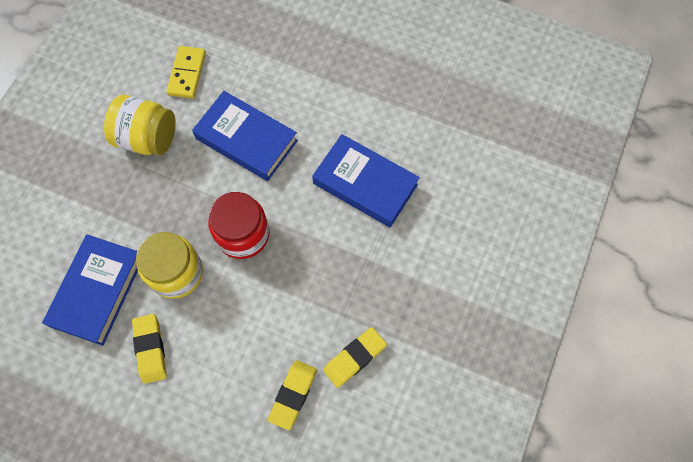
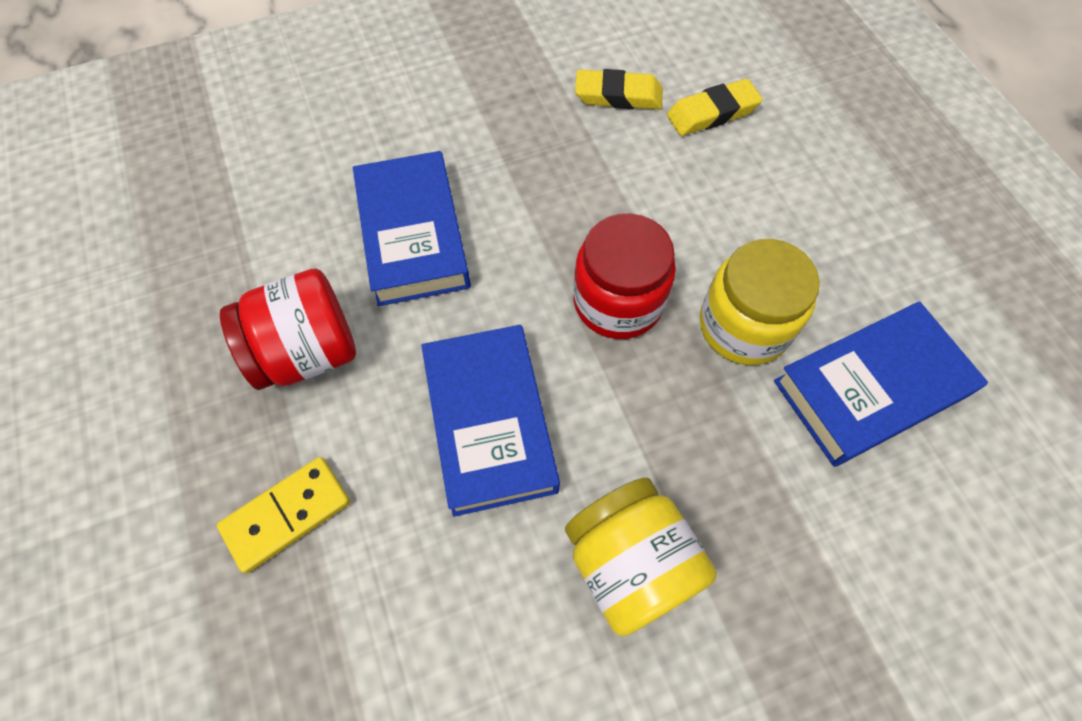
camera: 135 degrees left, 5 degrees down
yellow eraser [132,314,167,384] -> none
yellow domino [166,46,206,98] -> yellow domino moved to [217,457,350,574]
none -> red jar [220,268,356,390]

